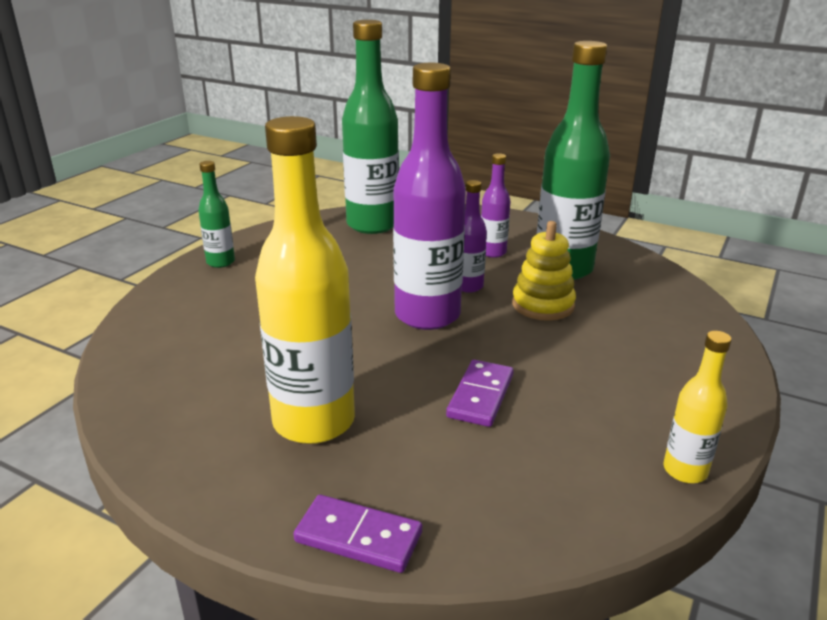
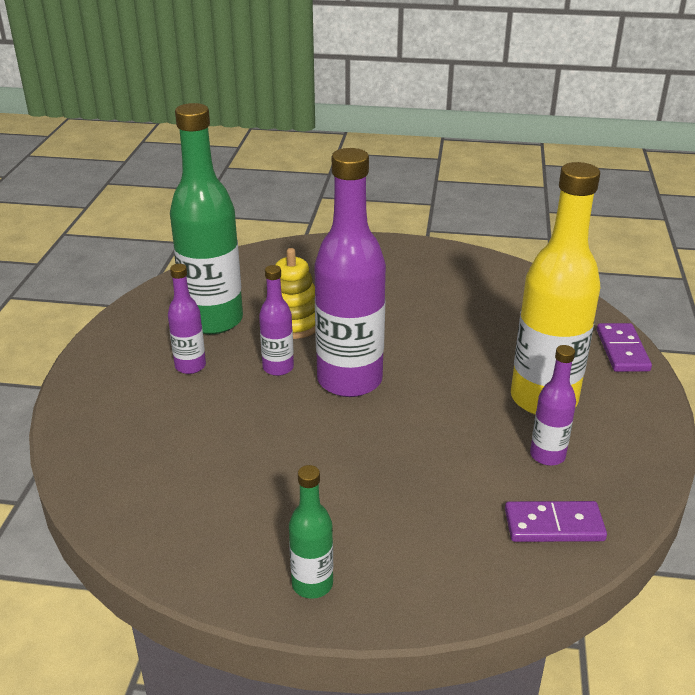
camera: 110 degrees left, 5 degrees up
green bottle [342,20,399,234] -> none
purple domino [446,360,514,427] -> purple domino moved to [505,501,607,542]
yellow bottle [663,331,732,483] -> none
none -> purple bottle [530,345,576,466]

